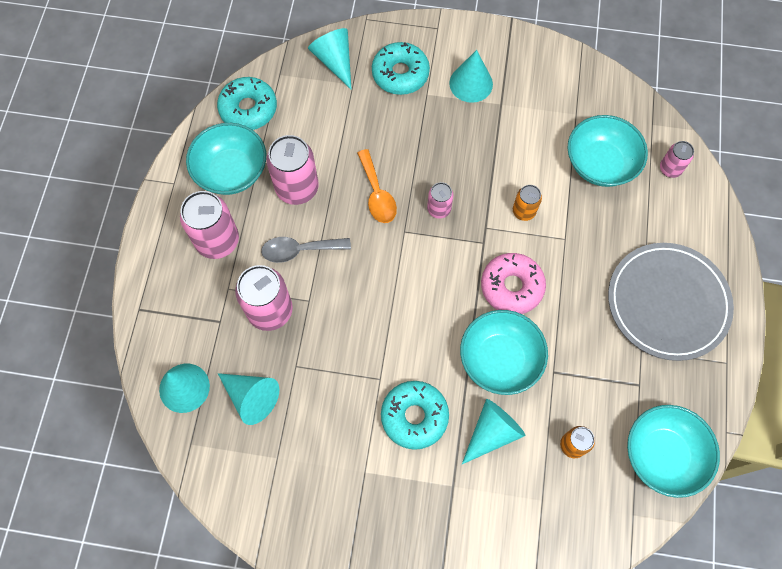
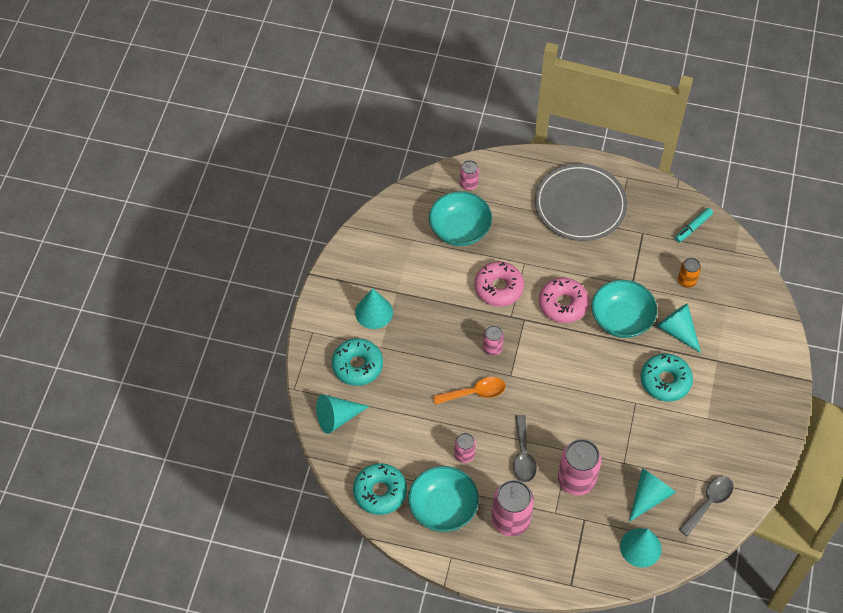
camera: 85 degrees left, 10 degrees down
pink can [266,135,319,205] -> pink can [454,433,476,463], size x0.54
orange can [513,185,542,221] -> pink donut [474,261,524,307]
turquoise bowl [627,405,720,498] -> turquoise marker [675,208,713,242]
none -> grey spoon [679,476,733,536]

